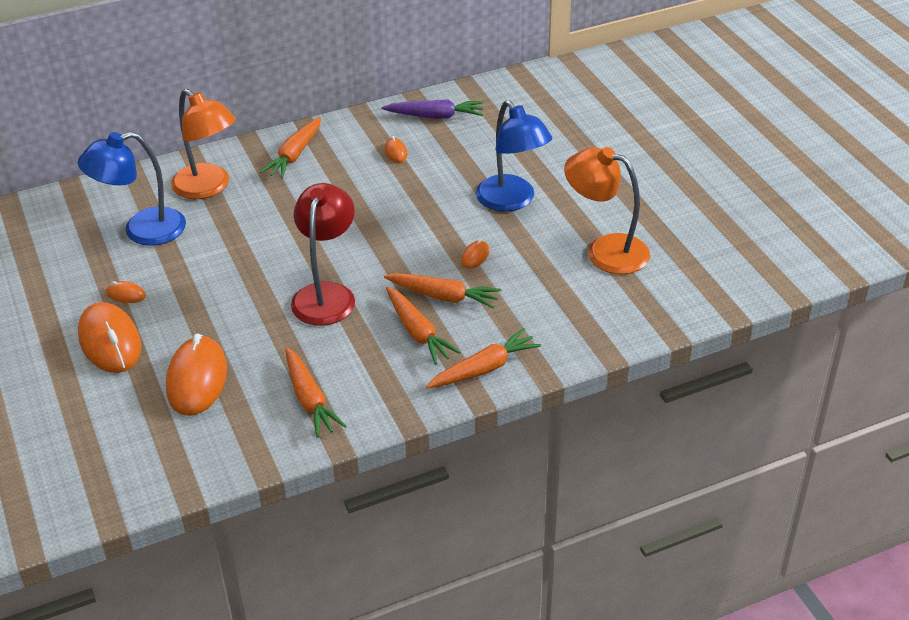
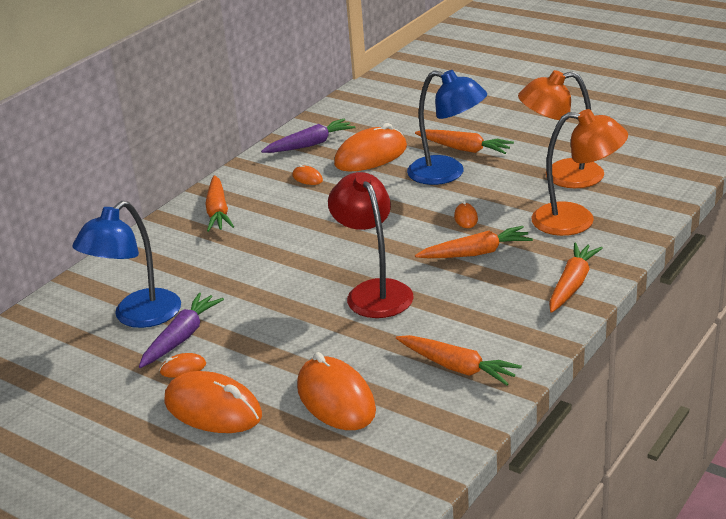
camera: 30 degrees left, 10 degrees down
orange lamp [171,89,236,199] -> orange lamp moved to [531,109,628,236]
orange carrot [386,287,461,365] -> orange carrot moved to [415,129,514,154]
none -> purple carrot [139,293,224,368]
none -> orange mouse [334,123,407,171]

